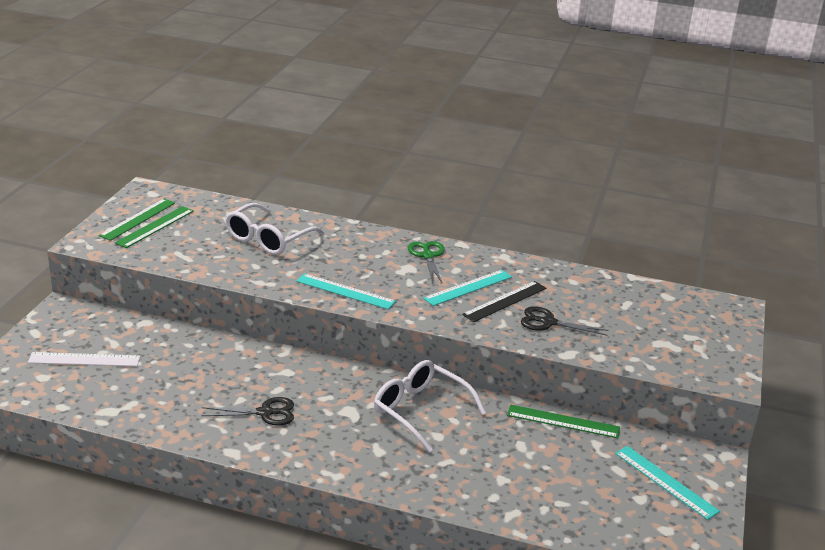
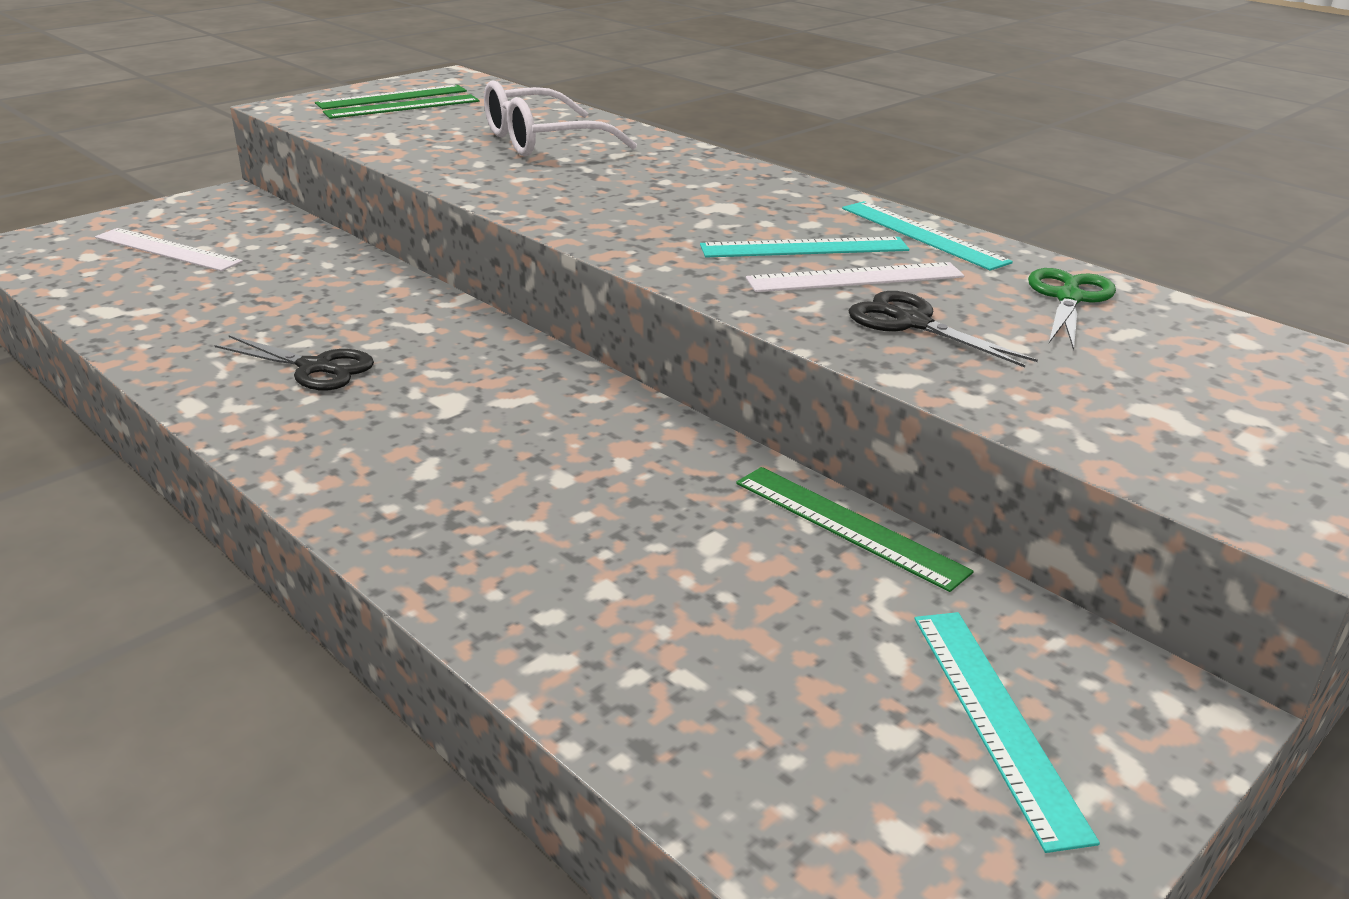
camera: 30 degrees right, 0 degrees up
turquoise ruler [296,273,396,310] -> turquoise ruler moved to [842,201,1013,271]
white glasses [374,360,486,452] -> none
green scissors [408,241,445,284] -> green scissors moved to [1028,268,1116,351]
black ruler [462,281,546,322] -> white ruler [746,262,964,292]

